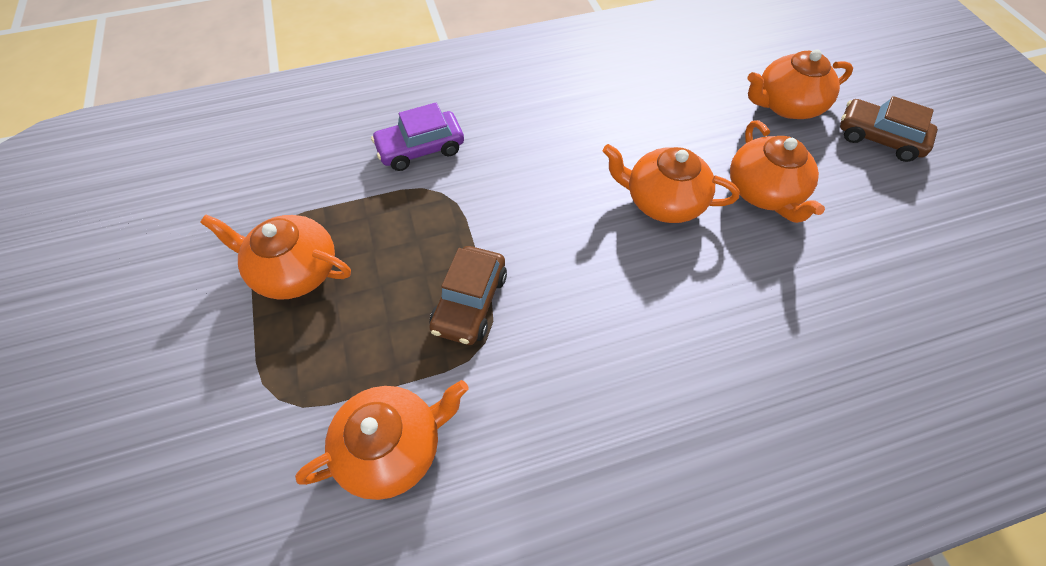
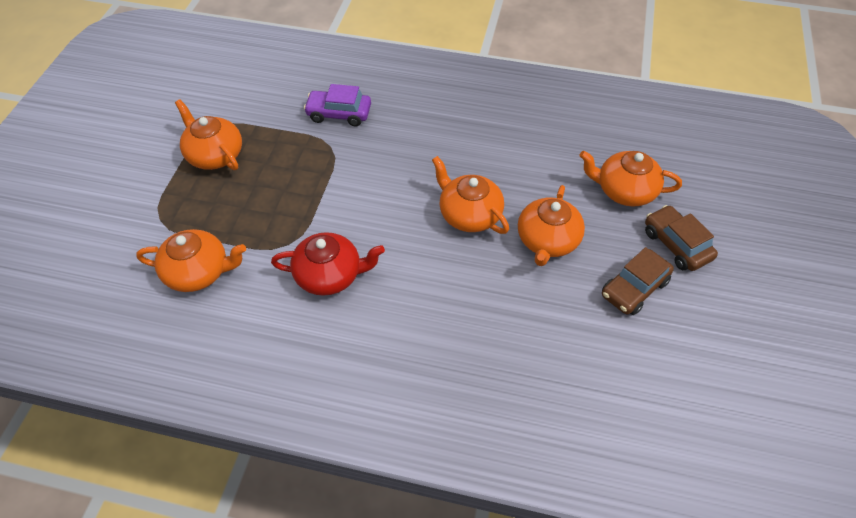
camera: 30 degrees right, 5 degrees down
brown car [429,246,507,345] -> brown car moved to [602,247,674,315]
none -> red teapot [271,232,385,296]

